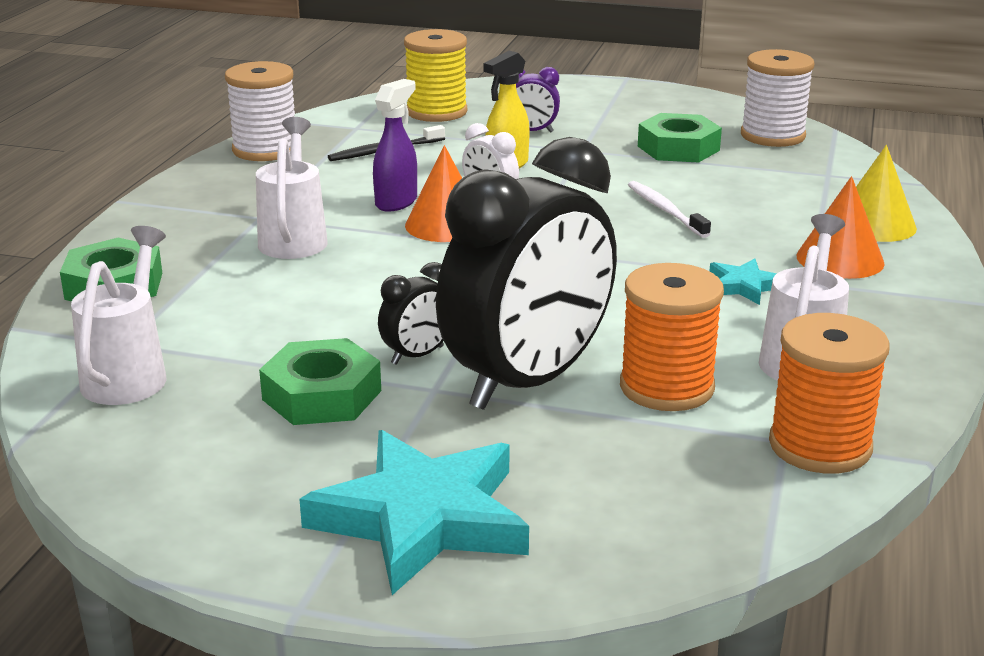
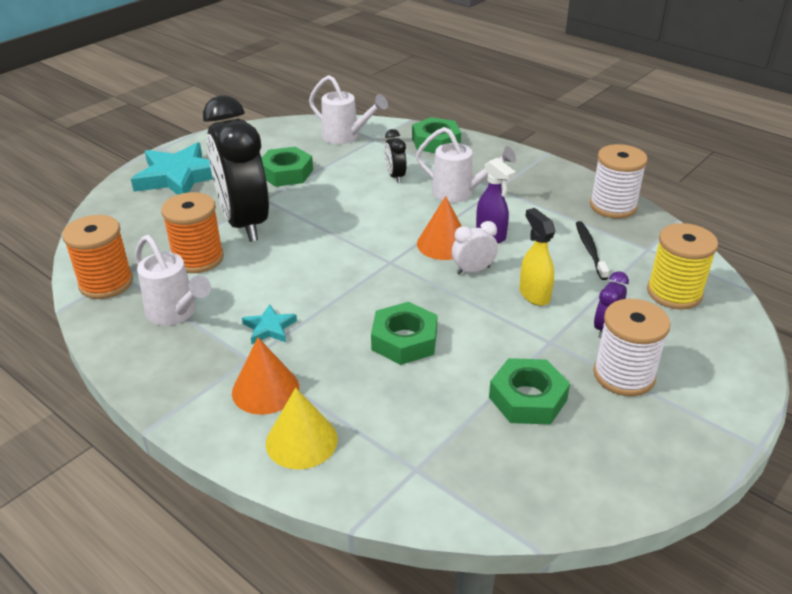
camera: 115 degrees right, 10 degrees up
black clock [378,262,444,365] -> black clock moved to [385,129,407,183]
white toothbrush [628,181,711,238] -> green nut [371,302,438,365]
white spool [741,49,814,147] -> white spool moved to [593,299,671,396]

